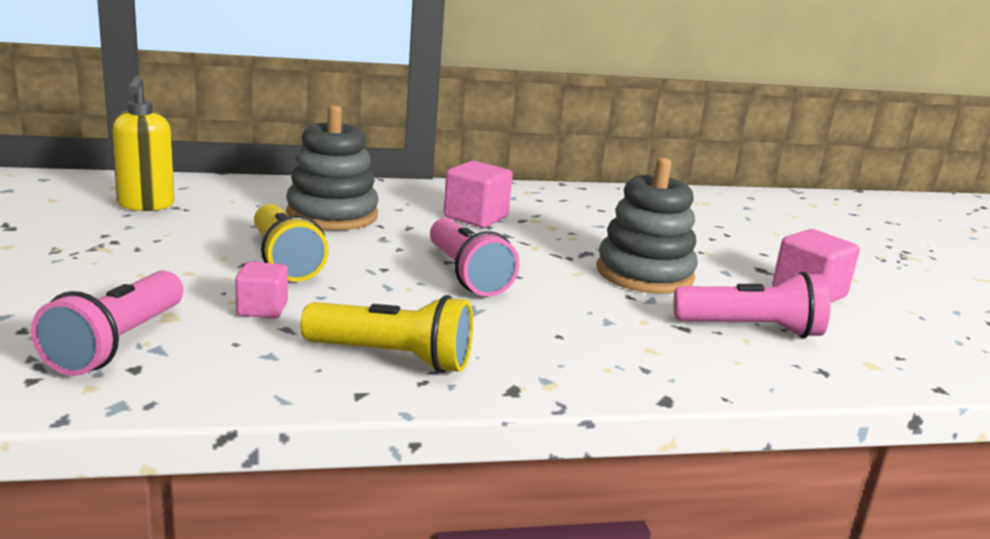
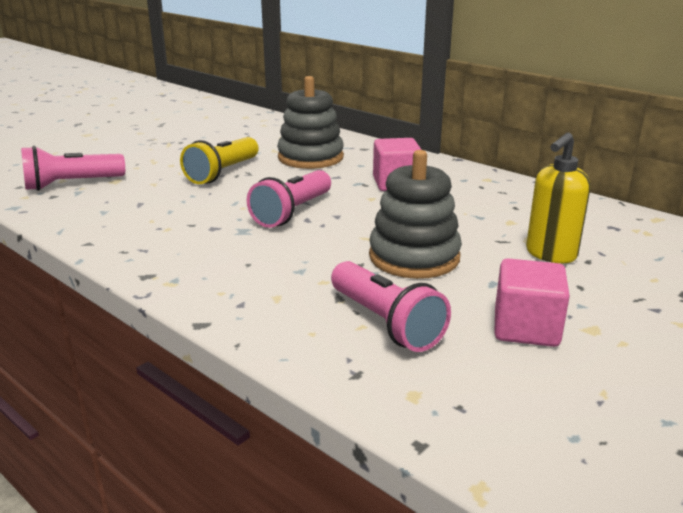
camera: 55 degrees right, 5 degrees up
yellow soap dispenser [112,75,174,211] -> yellow soap dispenser moved to [526,133,590,263]
pink cube [235,261,288,319] -> none
yellow flashlight [300,295,473,373] -> none

